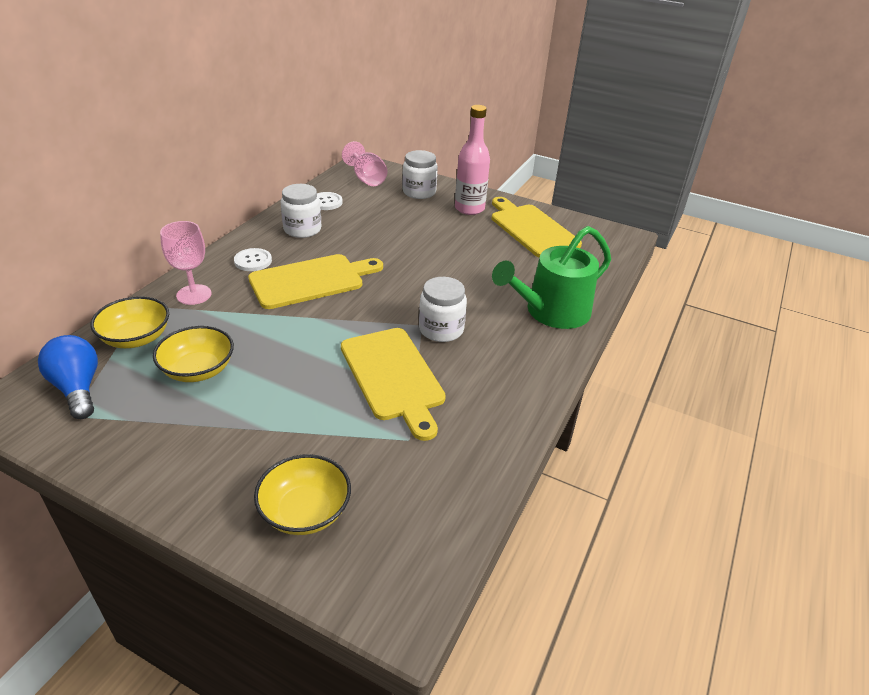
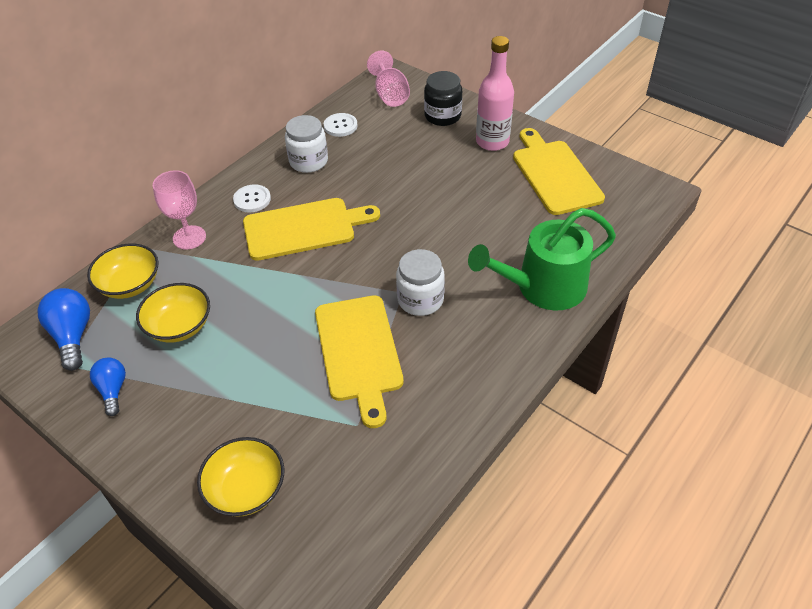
camera: 15 degrees right, 10 degrees up
white jar [402,150,438,199] -> black jar [424,71,462,126]
none -> blue light bulb [90,358,126,416]

